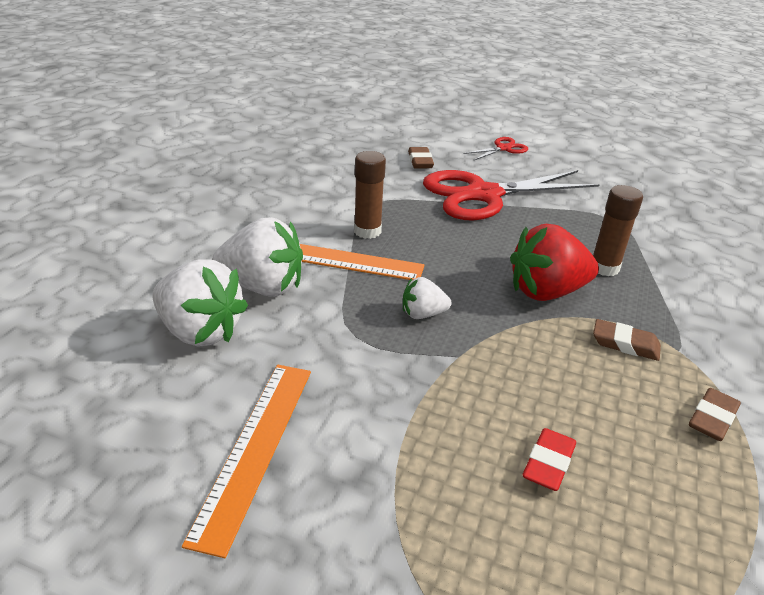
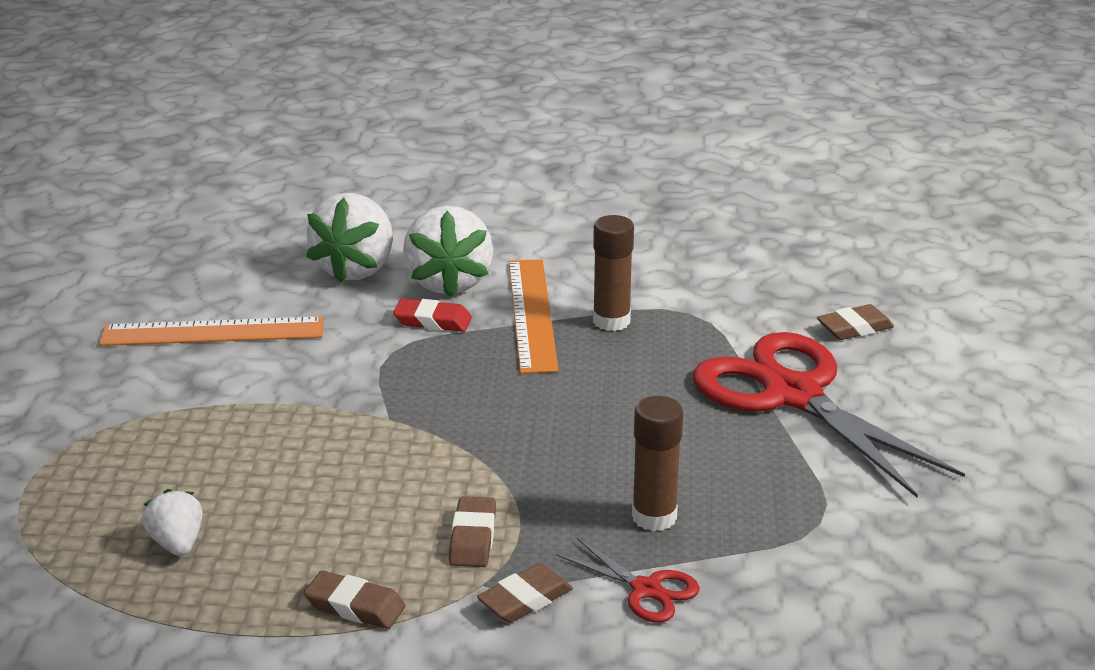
camera: 75 degrees right, 5 degrees down
white strawberry [403,277,451,319] -> white strawberry moved to [142,489,202,556]
red scissors [464,137,528,161] -> red scissors moved to [557,537,700,623]
red strawberry [510,224,599,301] -> none
red eraser [523,428,576,491] -> red eraser moved to [393,298,472,332]
none -> brown eraser [477,563,573,623]

